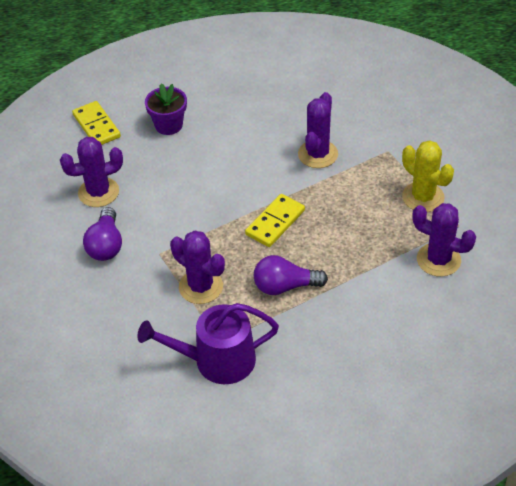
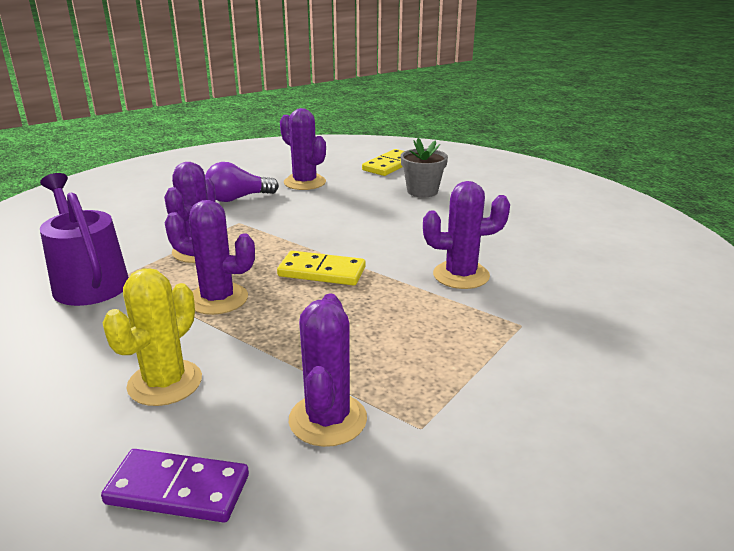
camera: 65 degrees right, 20 degrees down
purple flower pot [145,83,187,135] -> grey flower pot [401,138,448,197]
purple light bulb [254,255,328,295] -> purple cactus [165,200,255,315]
yellow cactus [402,140,454,212] -> yellow cactus moved to [102,268,202,406]
none -> purple domino [101,449,249,523]

